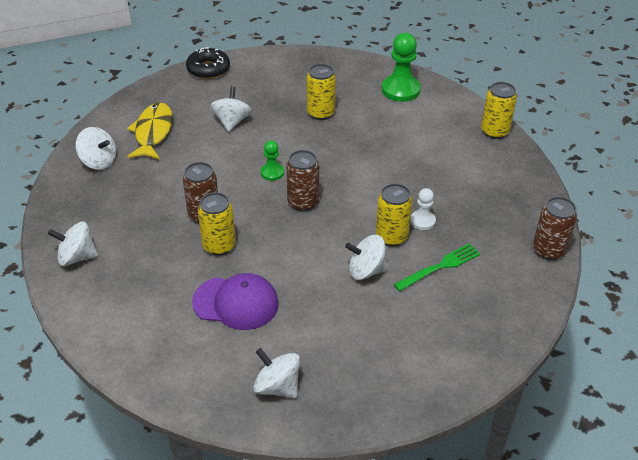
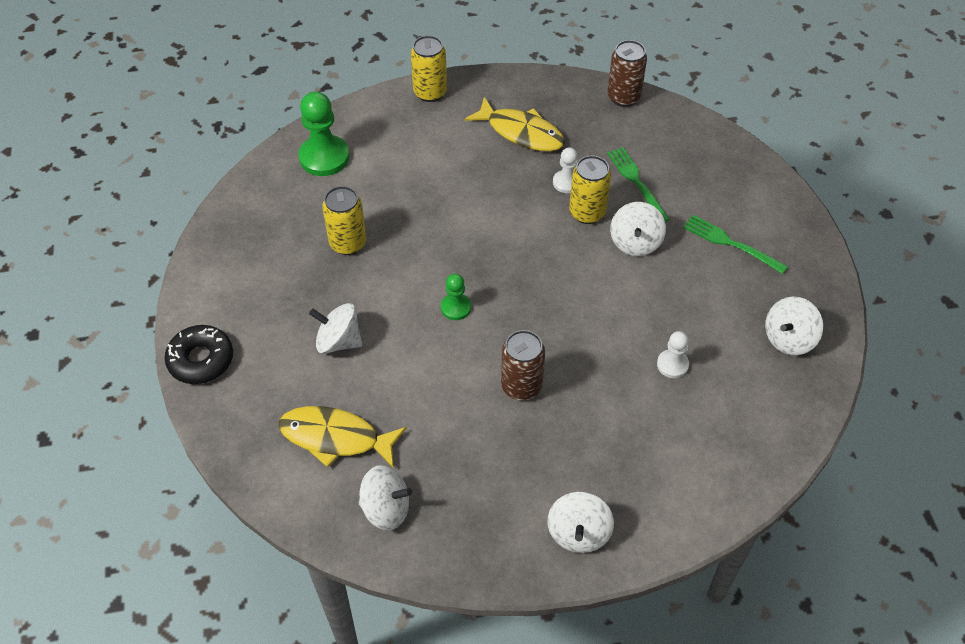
camera: 80 degrees left, 10 degrees up
white spinning top [75,127,116,170] -> white spinning top turned 60 degrees clockwise [359,465,412,531]
purple cap [192,273,279,330] -> white pawn [657,331,689,378]
yellow can [198,192,236,256] -> none
brown can [286,150,319,211] -> none
none -> yellow fish [465,97,565,151]
none -> green fork [683,215,788,274]

